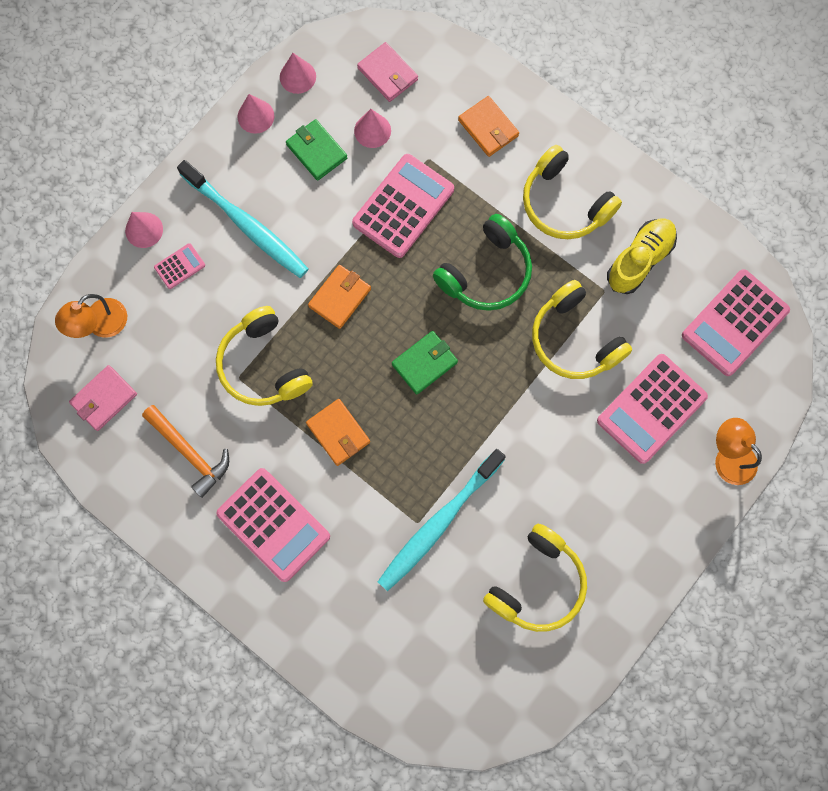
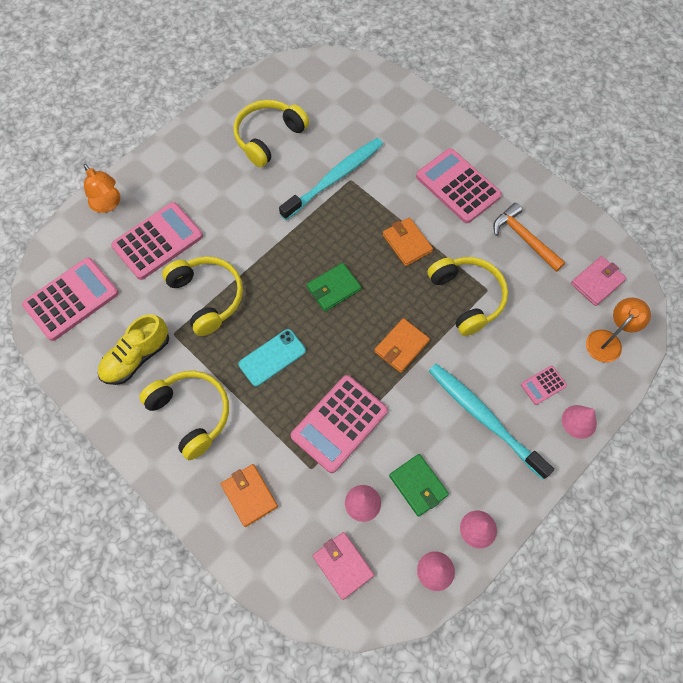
camera: 175 degrees left, 10 degrees down
green headphones [433,214,532,311] -> turquoise phone [239,329,306,386]

